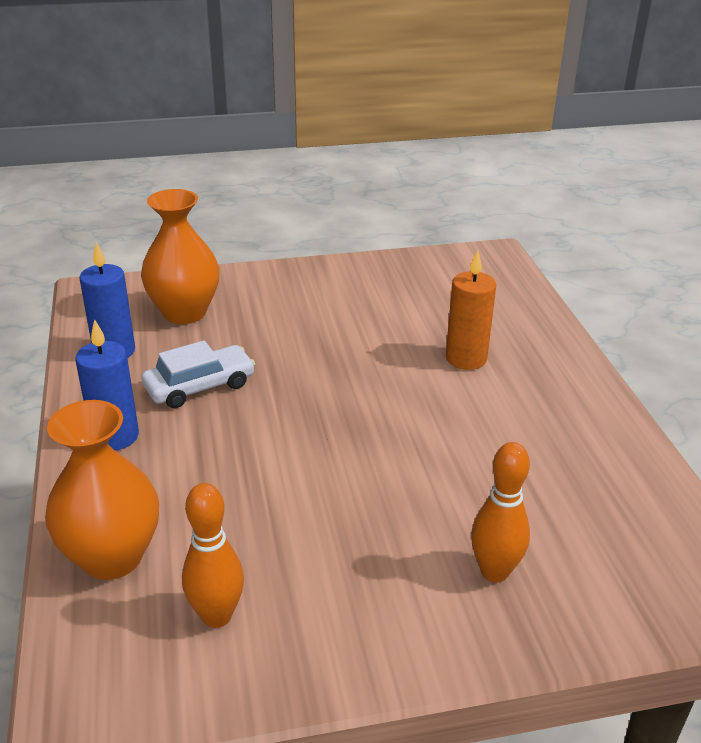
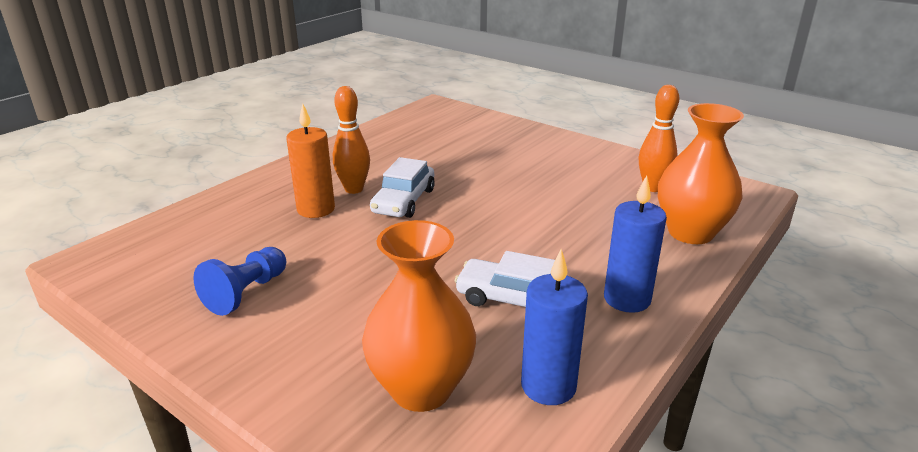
camera: 130 degrees left, 5 degrees down
orange bowling pin [471,442,530,582] -> orange bowling pin moved to [333,86,370,194]
none -> blue pawn [193,247,286,316]
none -> white car [370,157,435,218]

